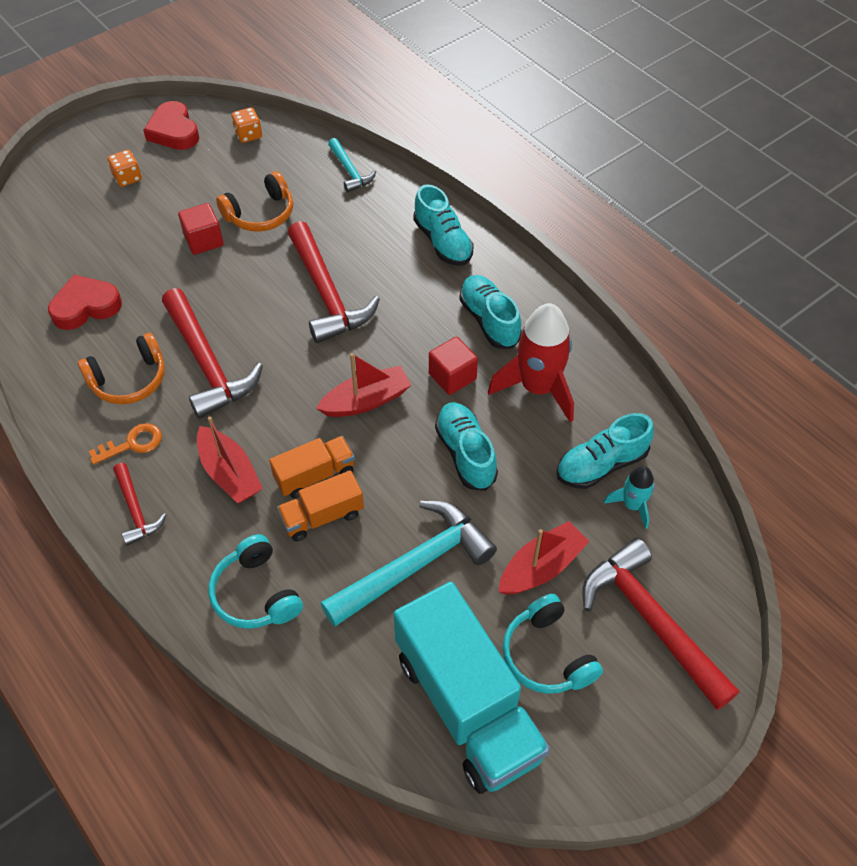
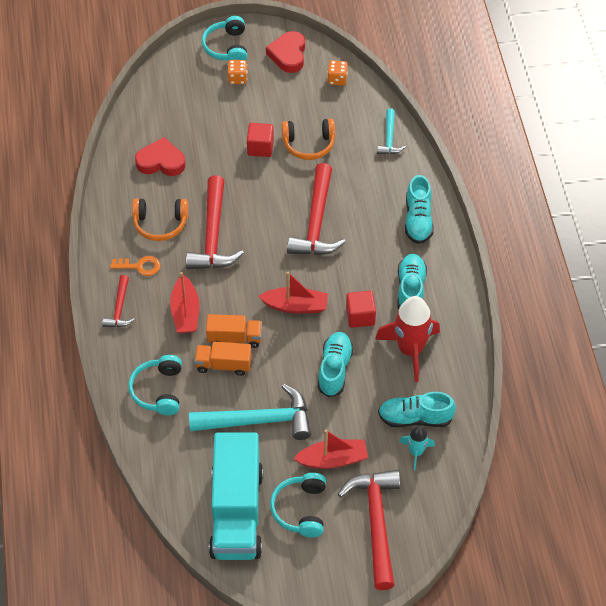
camera: 30 degrees right, 0 degrees up
none -> turquoise headphones [202,16,247,61]

